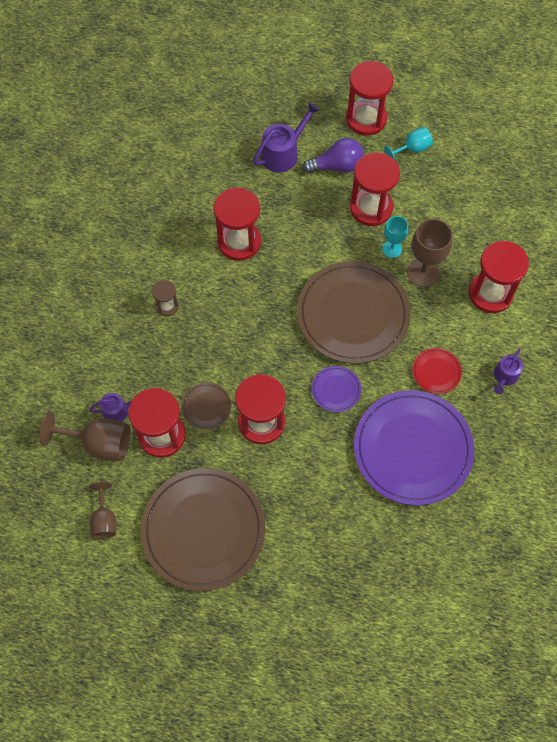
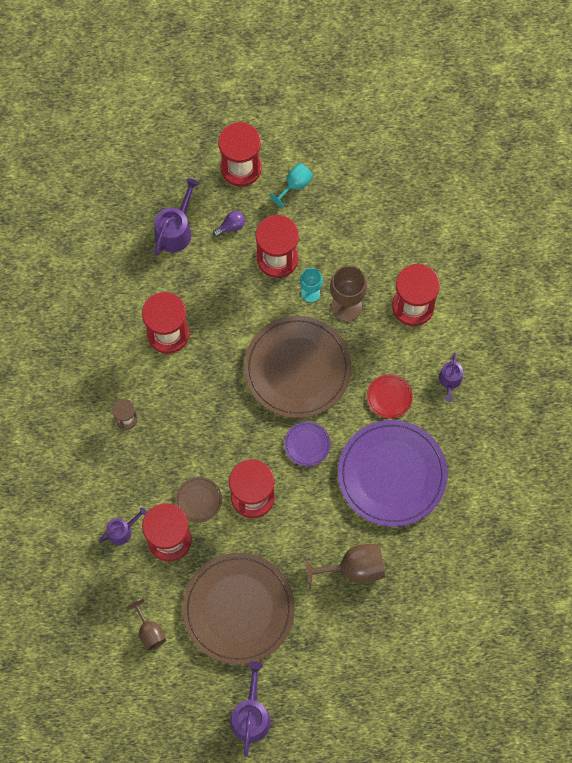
camera: 20 degrees left, 5 degrees up
brown goblet [40,411,131,461] -> brown goblet moved to [304,544,385,589]
purple light bulb [302,138,364,174] -> purple light bulb [213,211,245,237], size x0.59
none -> purple watering can [230,661,271,757]

